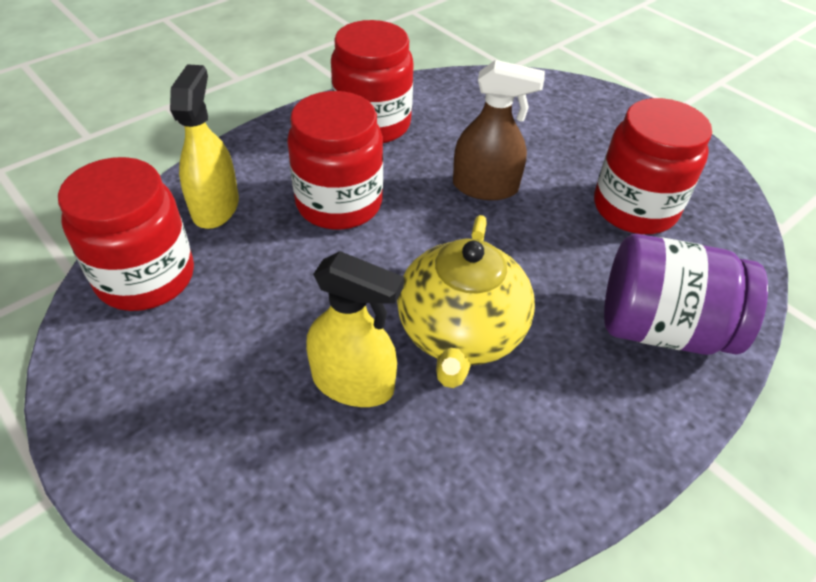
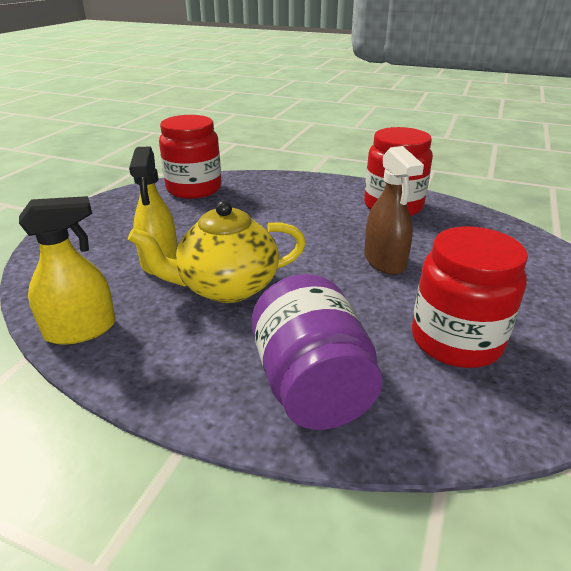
camera: 65 degrees right, 15 degrees down
yellow spray bottle [170,64,239,229] -> yellow spray bottle moved to [19,196,116,345]
red jar [287,91,383,230] -> none

